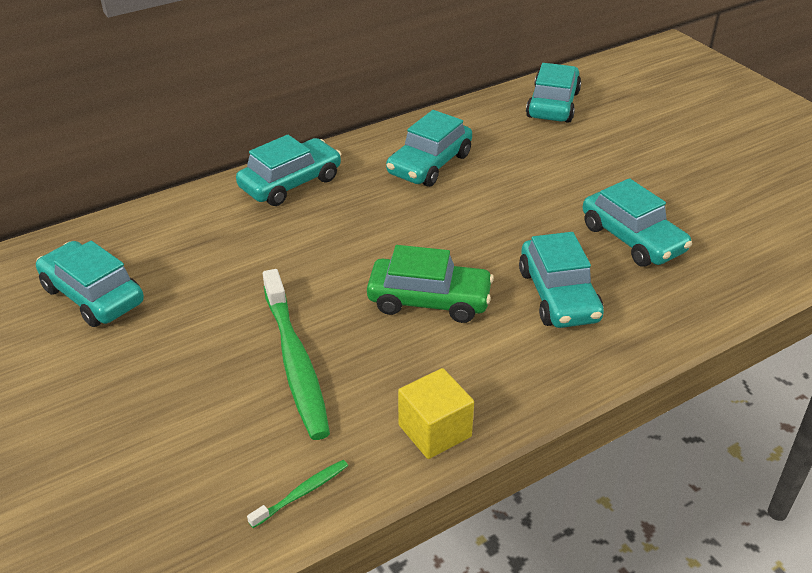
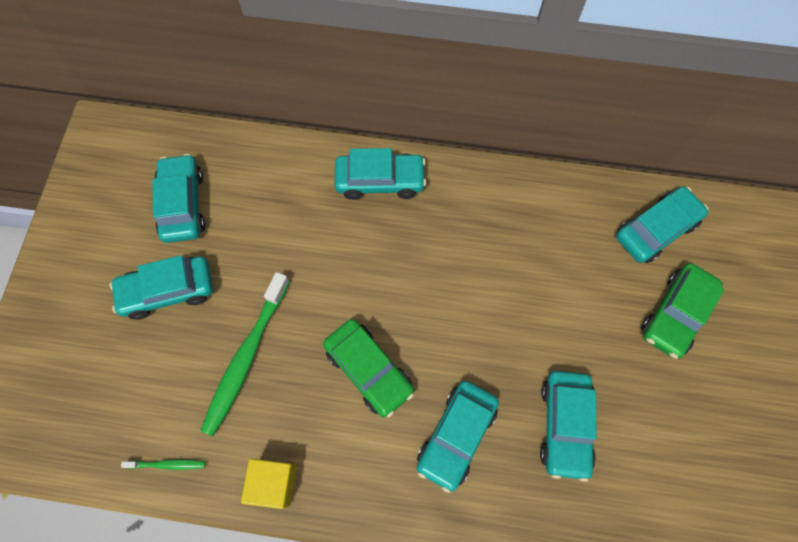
camera: 40 degrees right, 30 degrees up
turquoise car [386,110,472,187] -> turquoise car moved to [110,255,213,320]
none -> green car [641,263,724,359]

